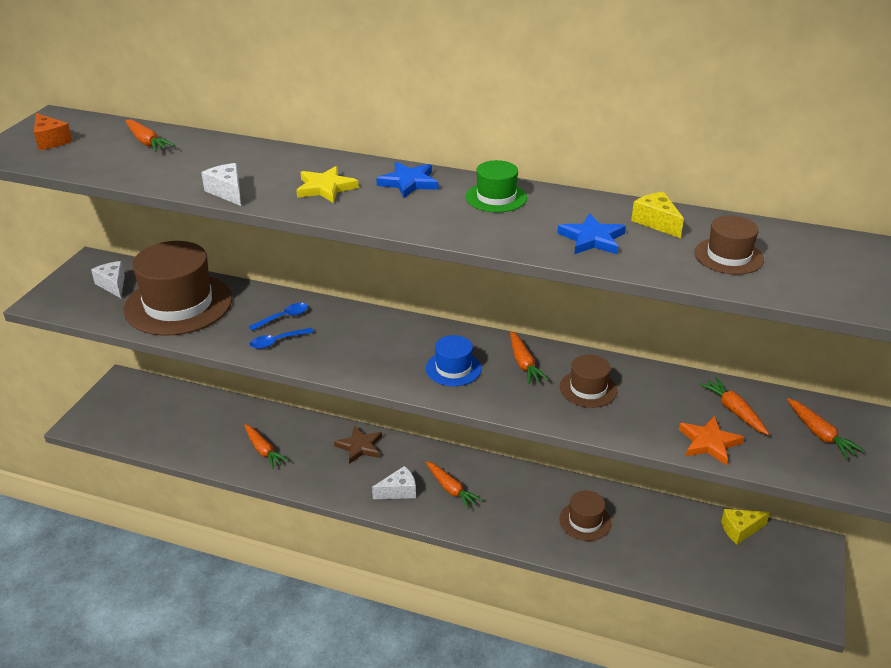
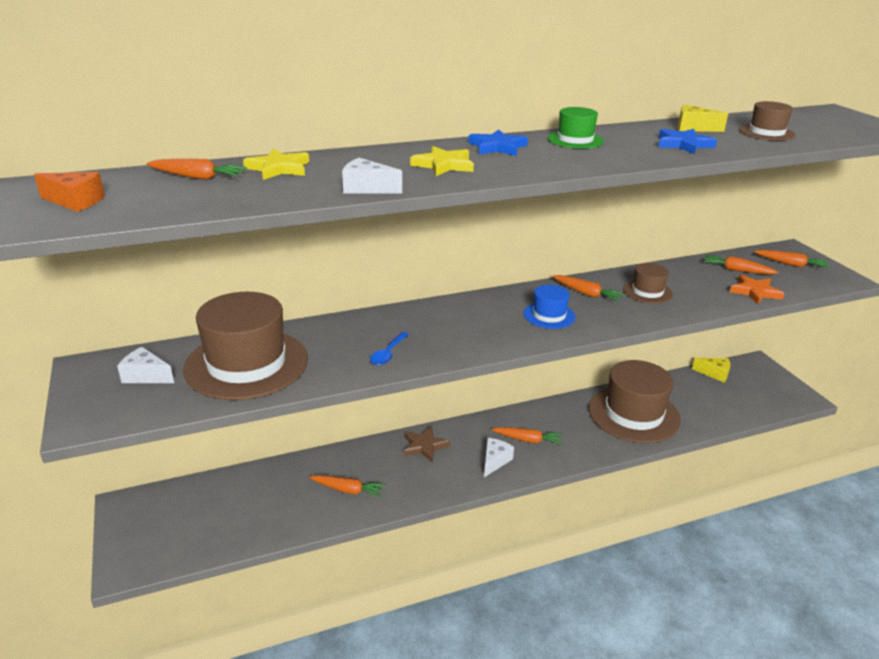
camera: 40 degrees left, 5 degrees down
blue spoon [249,303,308,331] -> none
brown hat [559,491,612,541] -> brown hat [589,360,681,443], size x2.07
yellow cheese [721,509,770,544] -> yellow cheese turned 105 degrees counterclockwise [692,358,730,383]
none -> yellow star [243,149,309,180]

